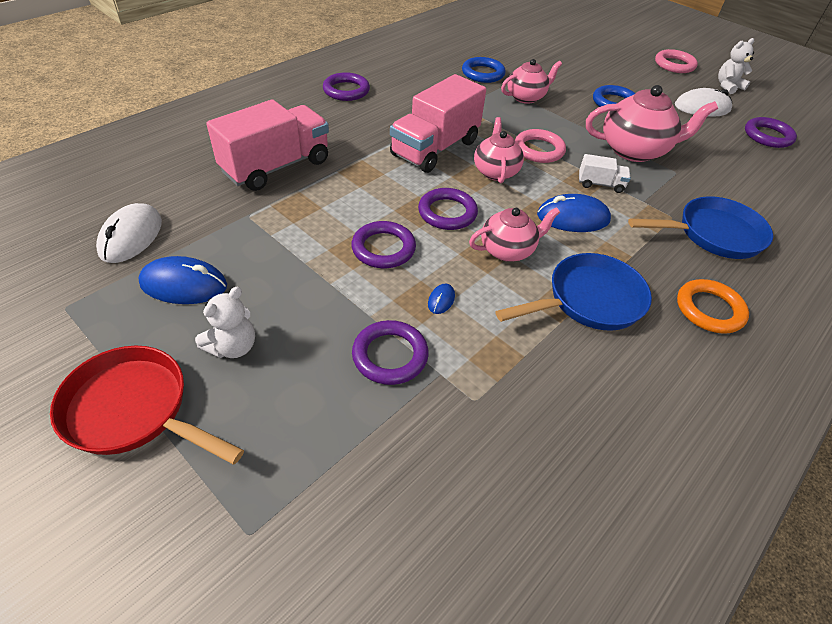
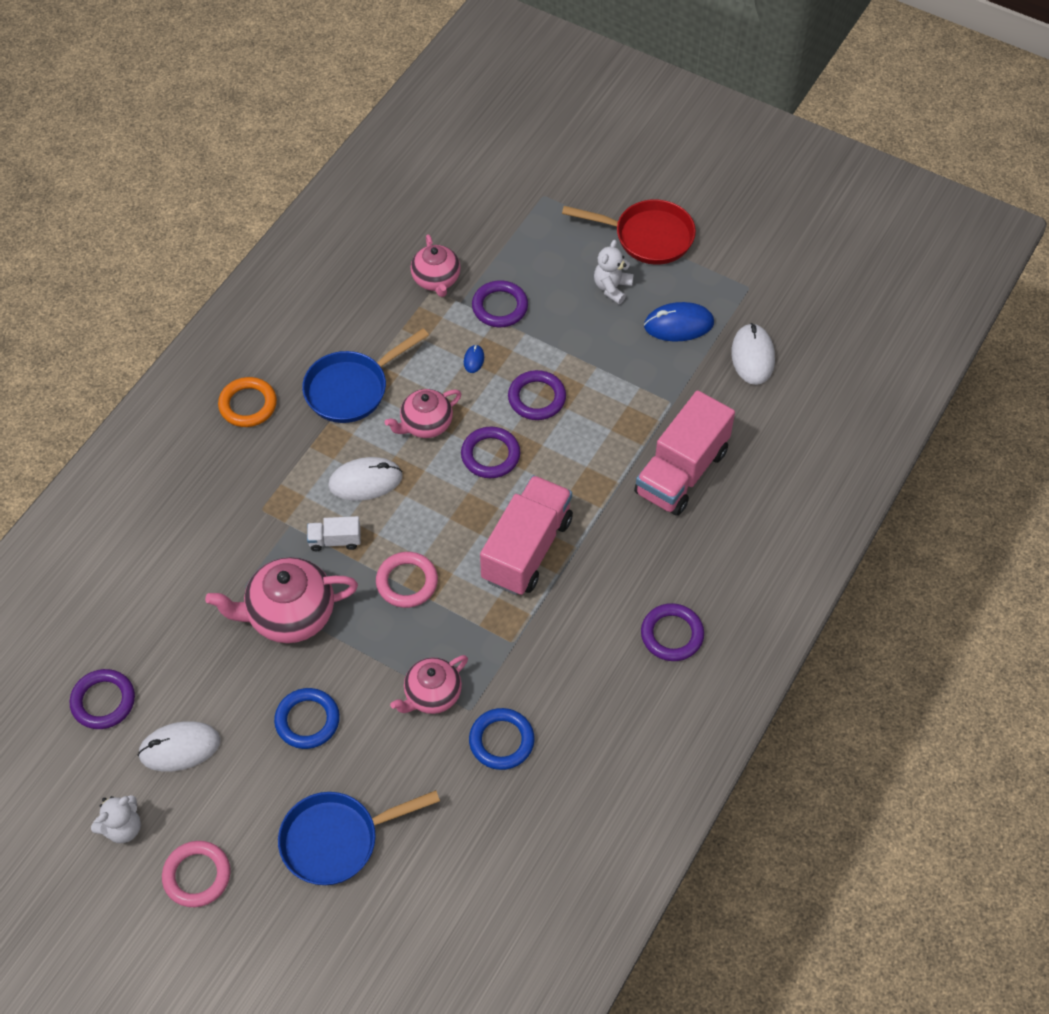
camera: 170 degrees right, 10 degrees up
pink teapot [474,117,524,184] -> pink teapot moved to [411,234,461,297]
blue mouse [537,194,611,232] -> white mouse [328,457,403,501]
blue pan [628,196,773,259] -> blue pan moved to [278,790,440,885]

